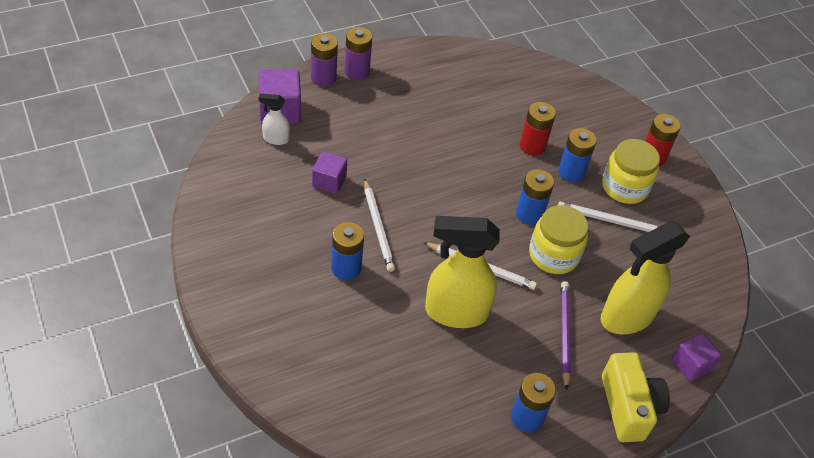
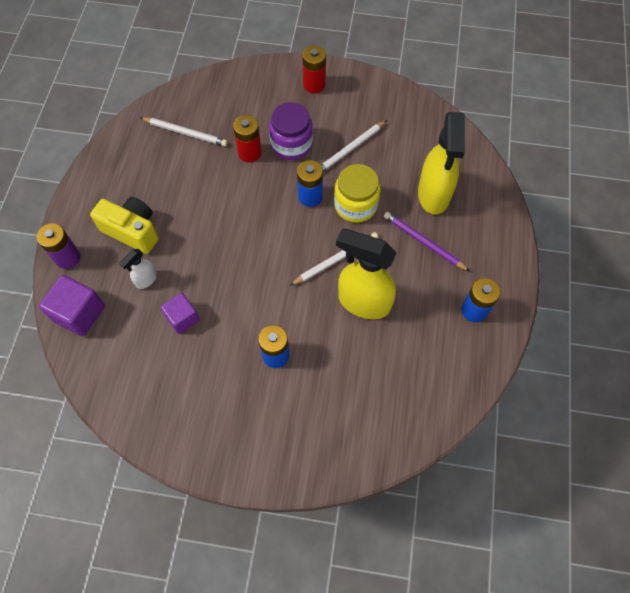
camera: 50 degrees left, 15 degrees up
white spray bottle [259,94,290,145] -> white spray bottle moved to [119,249,157,289]
purple battery [344,27,372,80] -> none
white pencil [364,179,395,272] -> white pencil moved to [140,117,228,146]
yellow spray bottle [425,216,500,328] -> yellow spray bottle turned 75 degrees clockwise [336,228,396,319]
blue battery [558,128,597,182] -> purple jar [269,102,313,160]
yellow jar [602,139,660,204] -> none
yellow camera [602,352,670,442] -> yellow camera moved to [90,197,158,254]
purple cube [672,333,722,382] -> none

